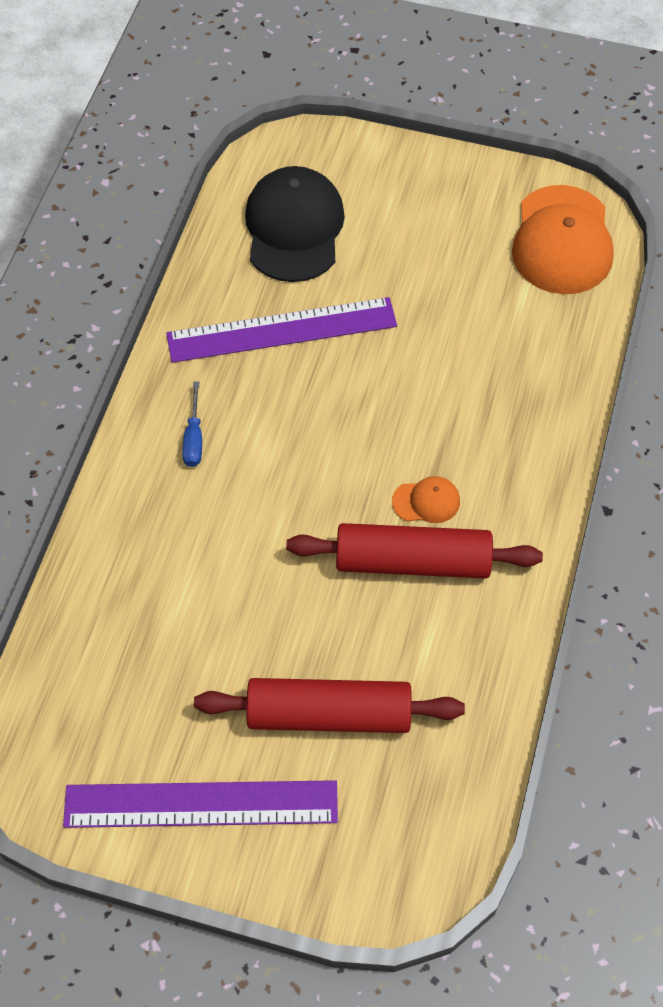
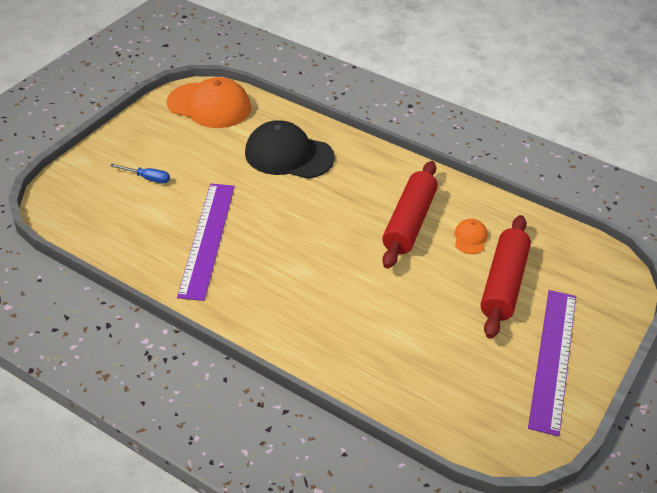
camera: 75 degrees left, 15 degrees down
blue screwdriver [182,381,202,467] -> blue screwdriver moved to [110,164,170,183]
black cap [245,166,345,282] -> black cap moved to [245,120,335,179]
orange cap [392,476,460,523] -> orange cap moved to [454,219,488,254]

